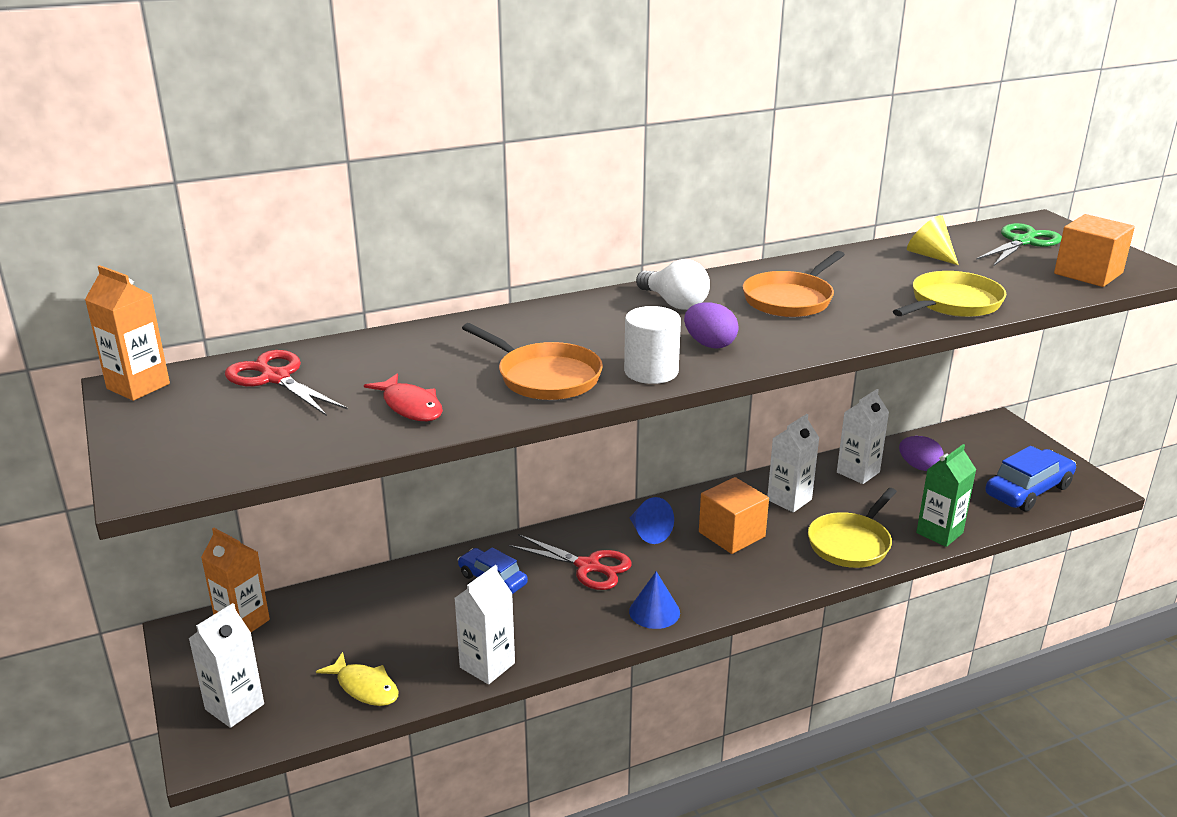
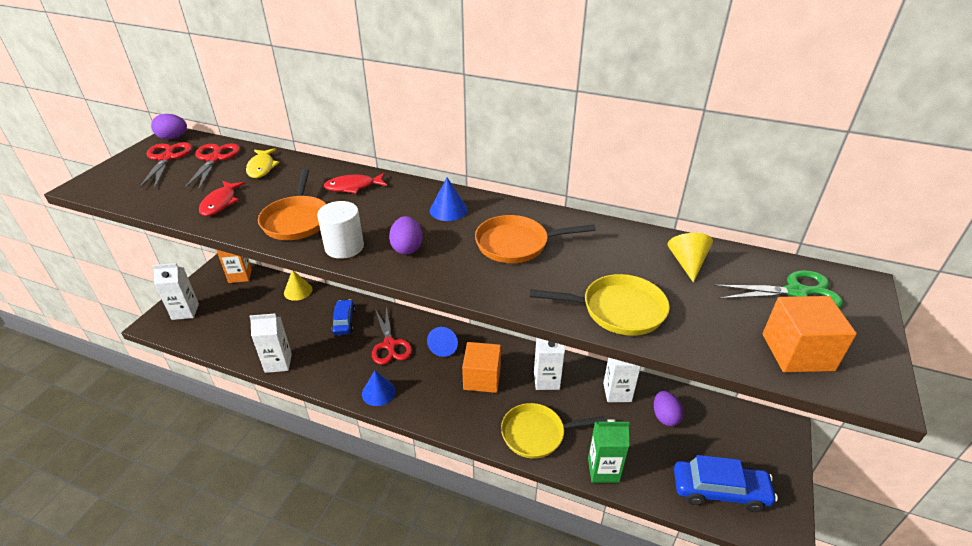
camera: 45 degrees right, 10 degrees up
orange carton [85,265,170,401] -> purple egg [151,114,187,140]
yellow fish [316,652,398,706] -> yellow fish moved to [246,148,280,178]
white light bulb [636,259,710,310] -> blue cone [430,178,468,221]
none -> red scissors [139,142,192,189]
none -> yellow cone [284,270,312,301]
none -> red fish [324,173,387,193]

